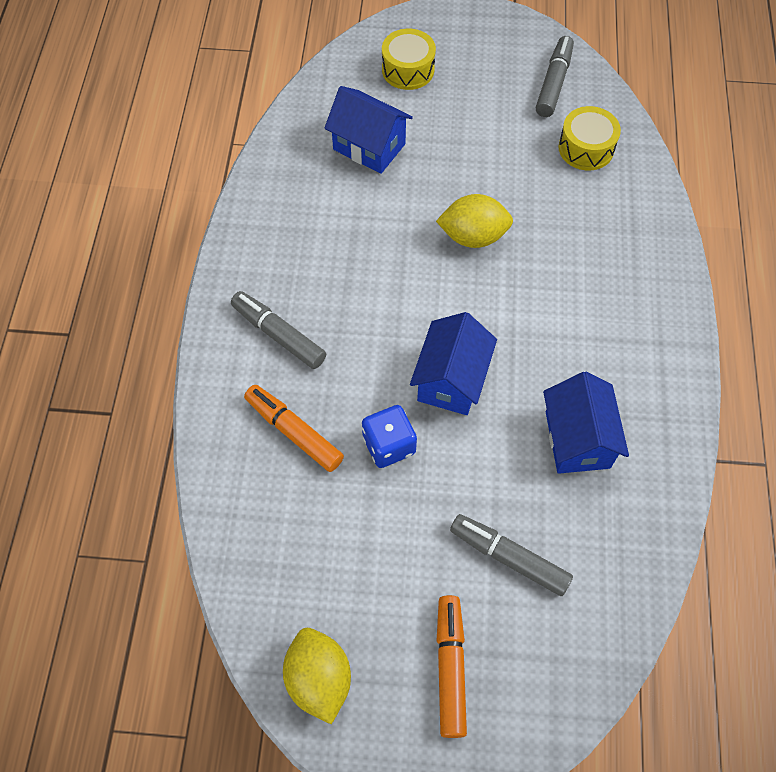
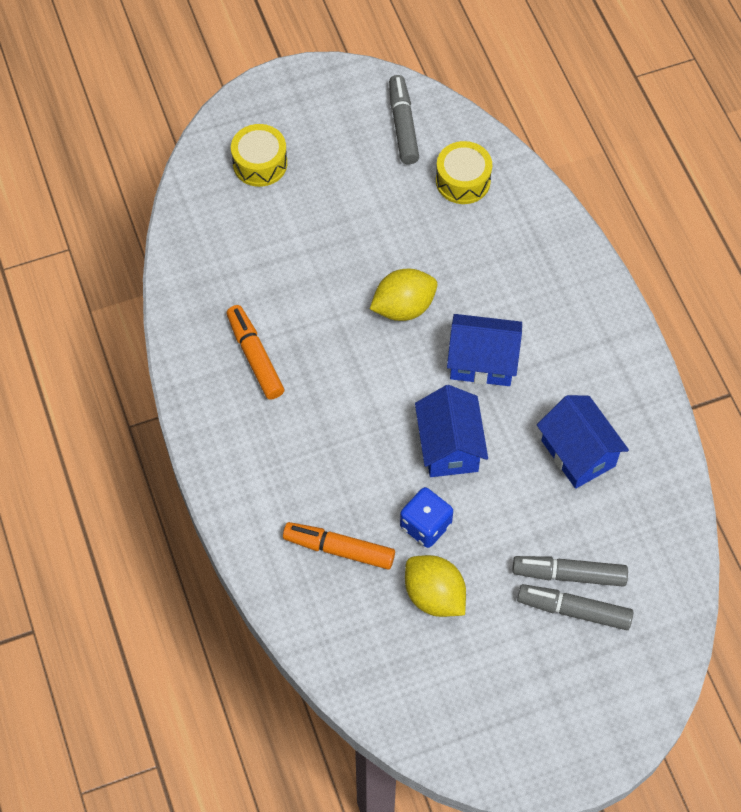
camera: 25 degrees left, 0 degrees up
grey marker [231,291,326,369] -> grey marker moved to [517,584,633,630]
yellow lemon [283,628,351,724] -> yellow lemon moved to [405,555,466,617]
blue house [325,86,413,174] -> blue house moved to [447,314,522,386]
orange marker [437,595,467,738] -> orange marker moved to [227,305,284,400]

